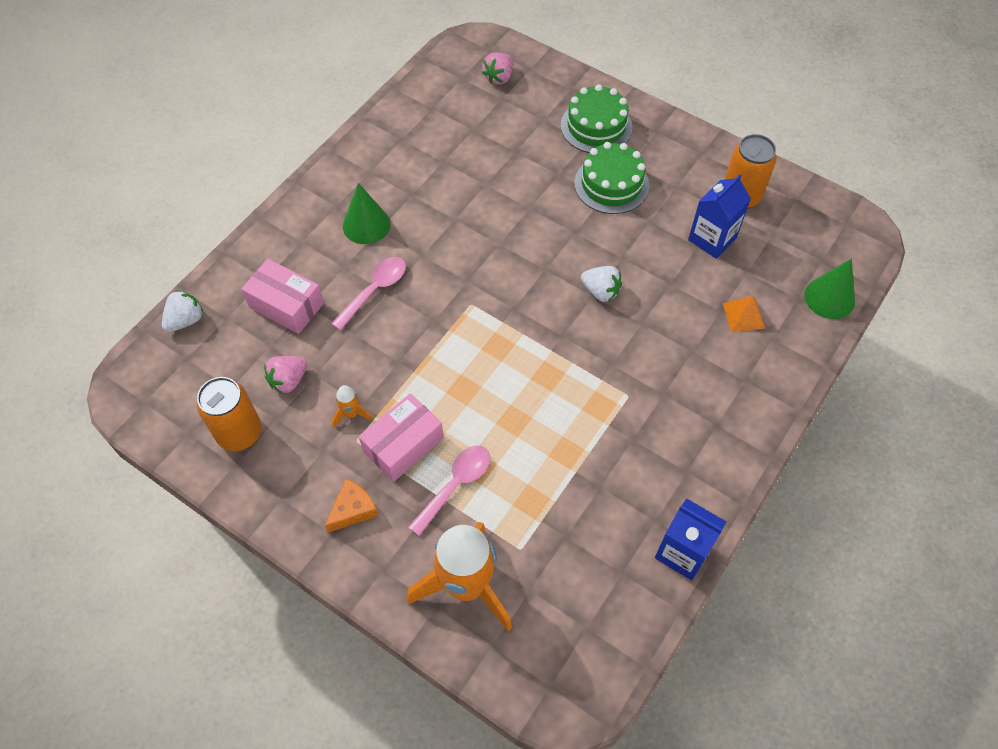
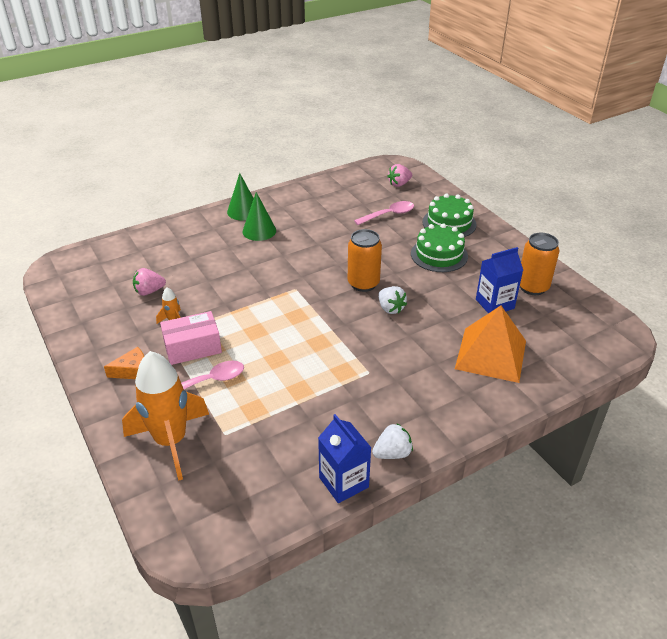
camera: 25 degrees right, 20 degrees down
white strawberry [162,290,204,332] -> white strawberry moved to [372,423,413,459]
orange can [197,377,261,451] -> orange can moved to [348,229,382,292]
pink box [241,259,324,334] -> none
pink spoon [331,257,406,331] -> pink spoon moved to [354,201,414,225]
orange pyramid [723,296,765,332] -> orange pyramid [455,306,526,383], size x2.18
green cone [804,258,855,319] -> green cone moved to [227,173,254,220]

